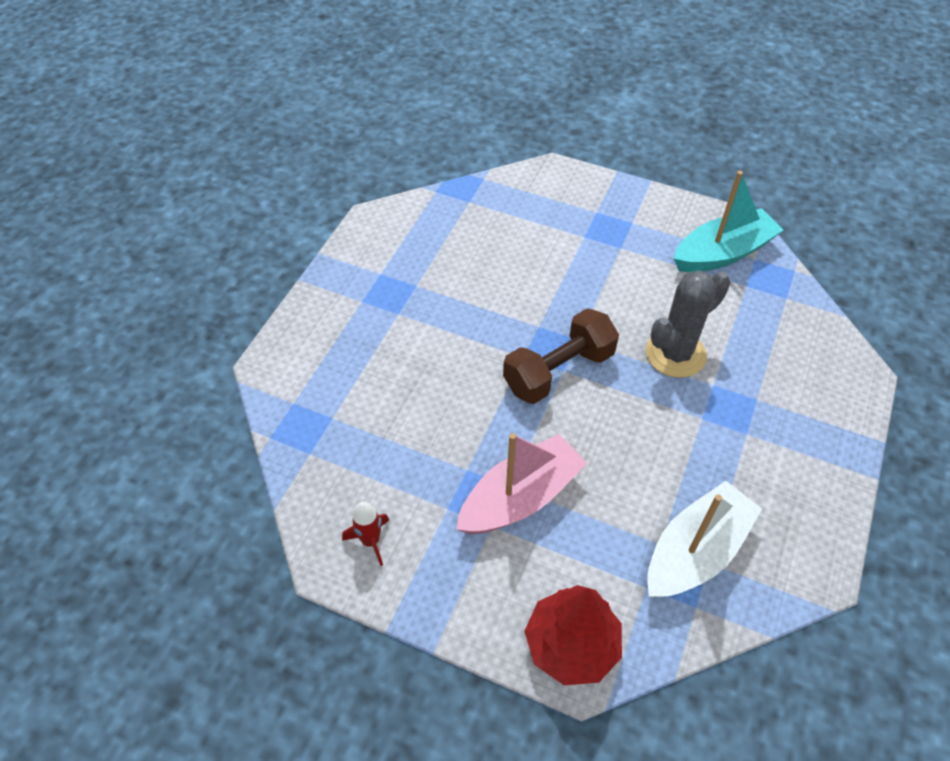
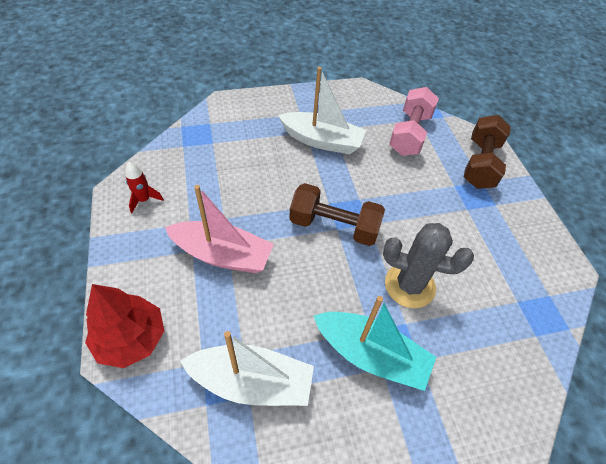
camera: 50 degrees right, 0 degrees up
turquoise boat [674,171,783,272] -> turquoise boat moved to [313,296,436,391]
none -> white boat [278,67,366,155]
none -> pink dumbbell [389,87,439,156]
none -> brown dumbbell [464,115,511,189]

